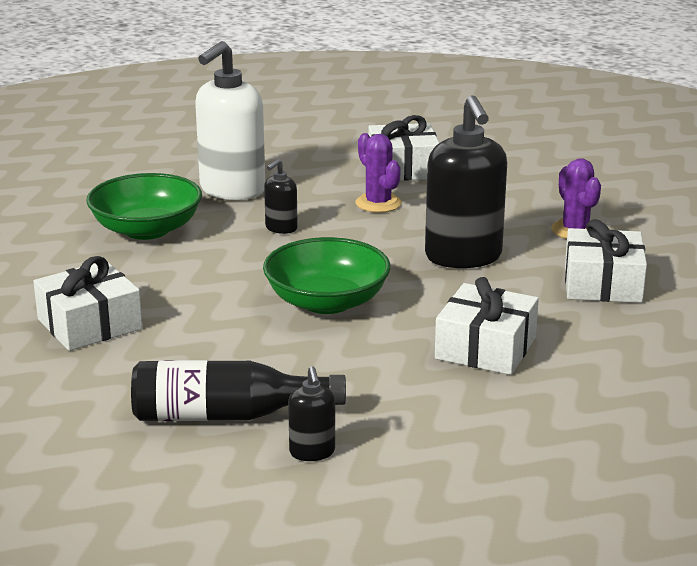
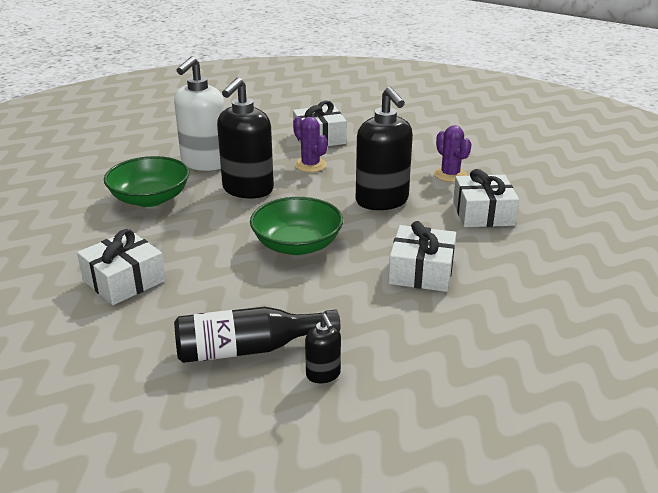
camera: 10 degrees left, 5 degrees up
black soap dispenser [264,159,298,234] -> black soap dispenser [217,77,274,198], size x2.17

